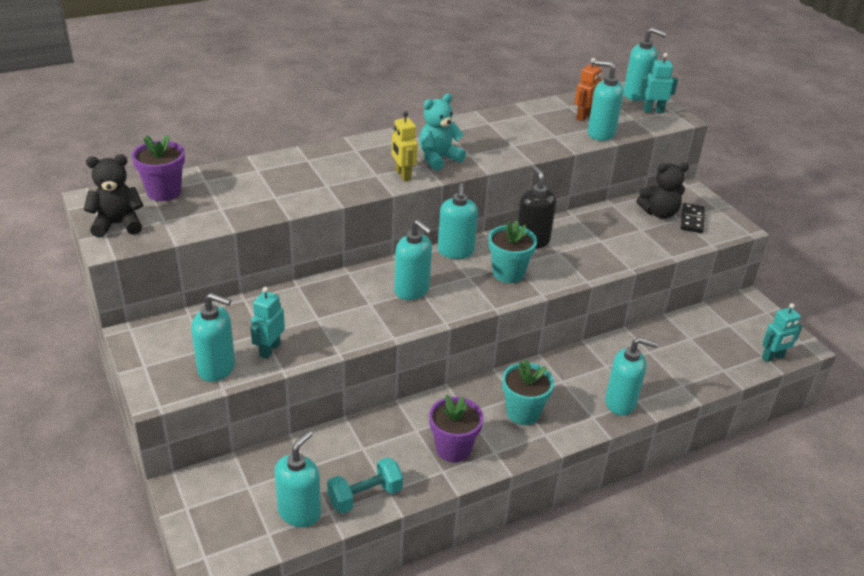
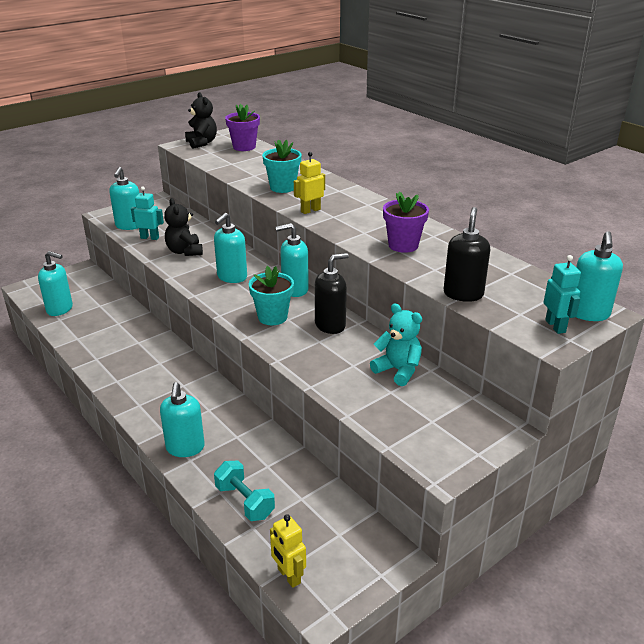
camera: 80 degrees right, 5 degrees down
turquoise dumbbell [327,457,403,514] -> turquoise dumbbell moved to [214,460,275,521]
turquoise teddy bear [419,93,466,171] -> turquoise teddy bear moved to [370,303,422,386]
purple flower pot [429,395,484,463] -> purple flower pot moved to [383,192,429,253]
turquoise flower pot [502,359,554,425] -> turquoise flower pot moved to [262,139,302,193]
orange robot [575,58,602,121] -> none
turquoise soap dispenser [588,61,624,141] -> black soap dispenser [444,207,490,302]
black teddy bear [637,163,689,219] -> black teddy bear moved to [164,198,203,256]
black domino [681,203,705,233] -> none
turquoise robot [762,303,802,362] -> yellow robot [270,514,306,588]

